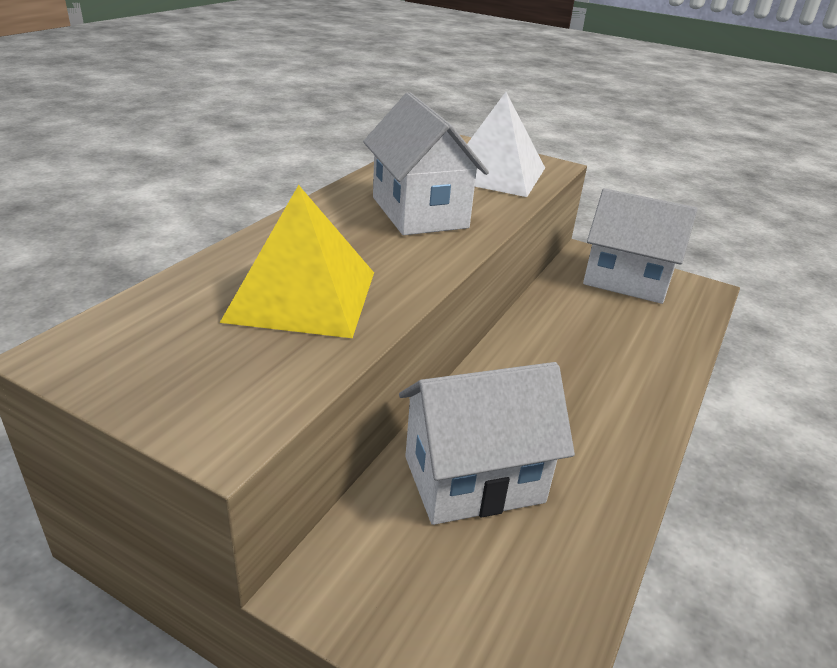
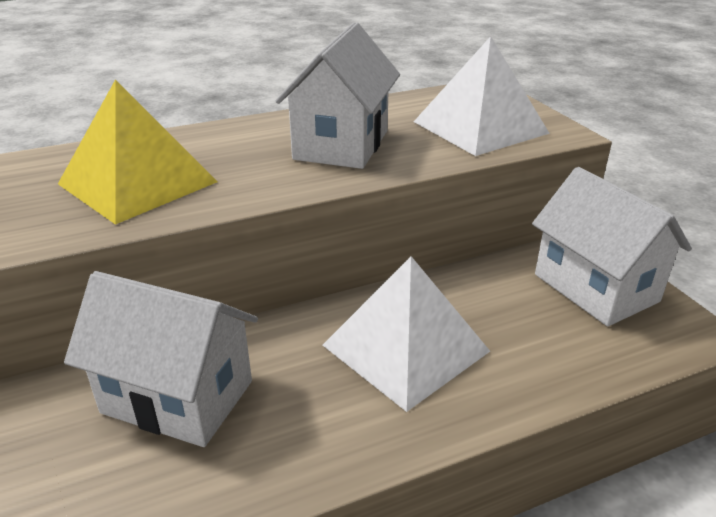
camera: 40 degrees right, 0 degrees up
none -> white pyramid [323,256,490,412]

